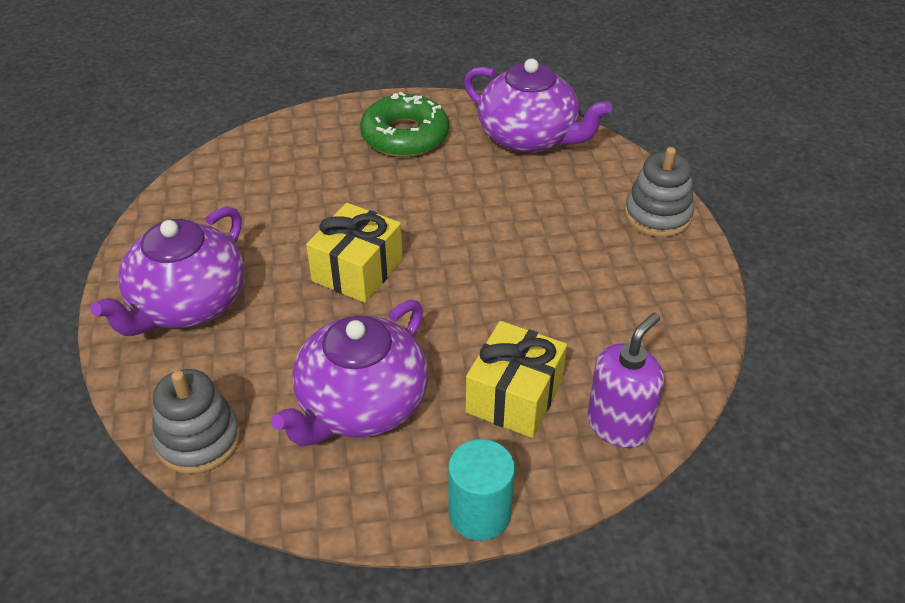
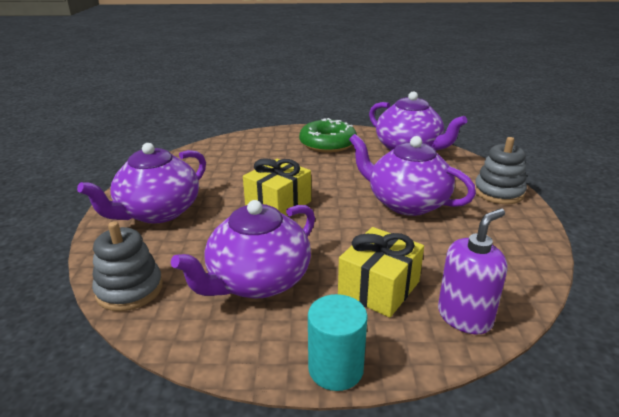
camera: 10 degrees right, 15 degrees down
none -> purple teapot [349,134,476,216]

